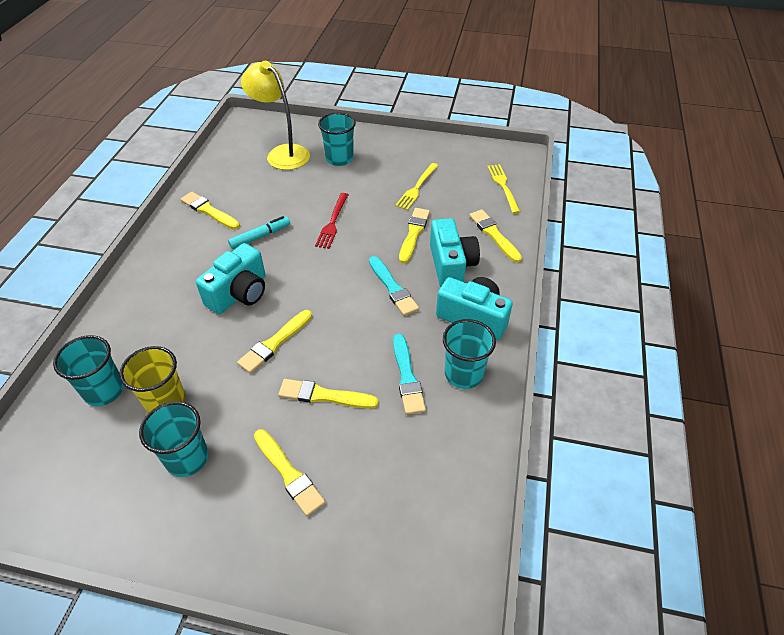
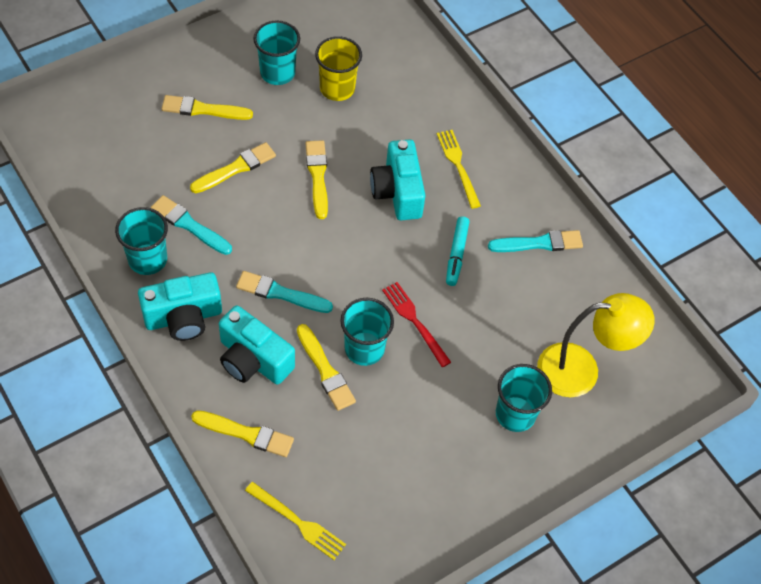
camera: 130 degrees right, 10 degrees up
turquoise cup [53,335,124,406] -> turquoise cup moved to [340,298,394,366]
yellow brush [180,192,240,230] -> turquoise brush [488,230,583,252]
yellow fork [395,163,439,210] -> yellow fork moved to [437,130,481,209]

